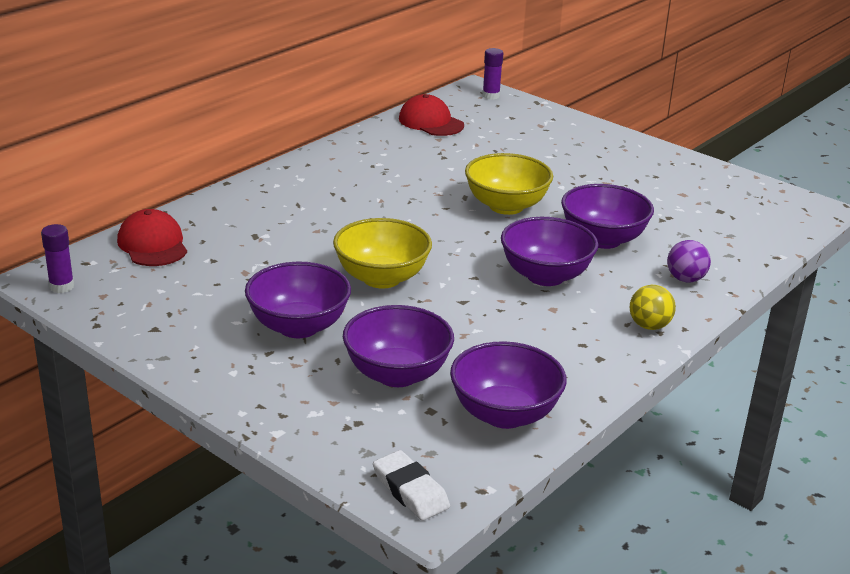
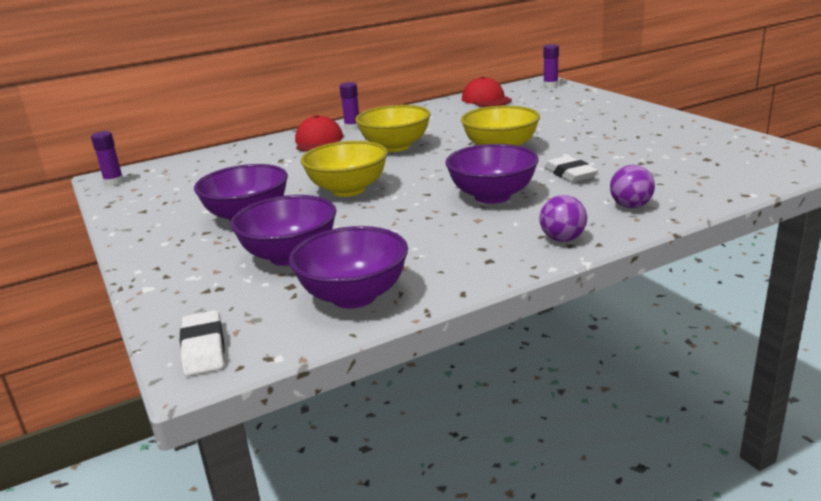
camera: 25 degrees right, 5 degrees down
red cap [117,209,187,266] -> red cap moved to [295,115,343,152]
purple bowl [561,184,654,249] -> white eraser [544,156,598,182]
yellow ball [630,285,676,330] -> purple ball [539,195,587,242]
none -> purple glue stick [339,82,359,130]
none -> yellow bowl [355,105,431,152]

